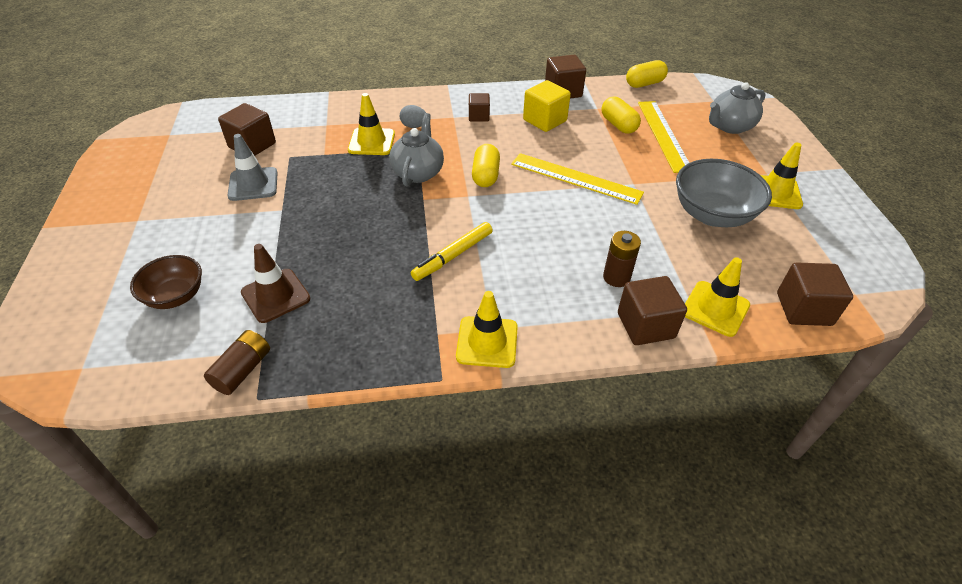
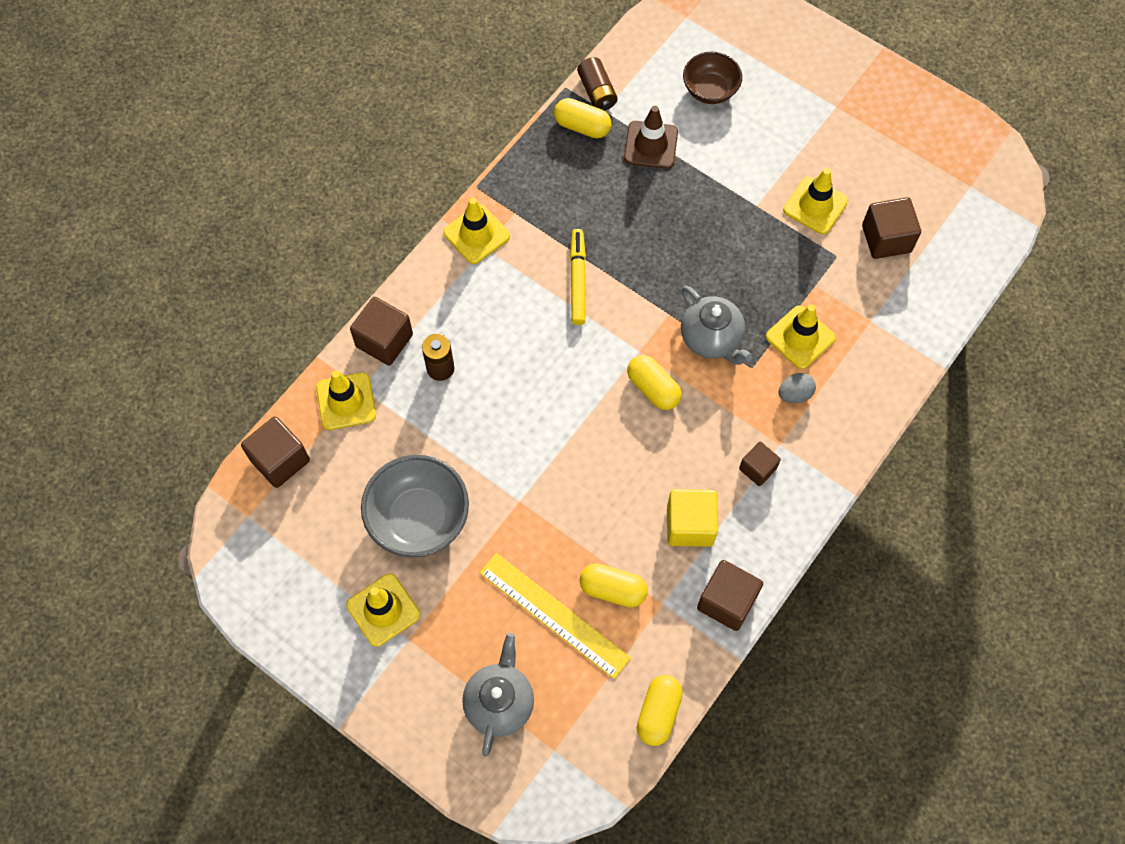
camera: 135 degrees right, 20 degrees up
grey traffic cone [228,134,278,201] -> yellow traffic cone [783,168,848,234]
yellow ruler [511,153,644,205] -> none
none -> yellow capsule [554,98,612,138]

